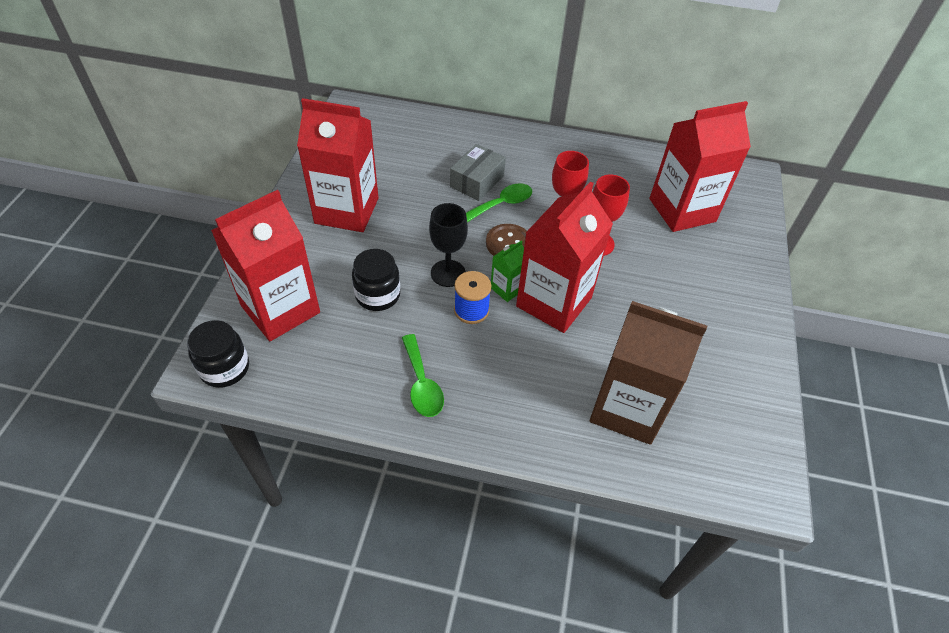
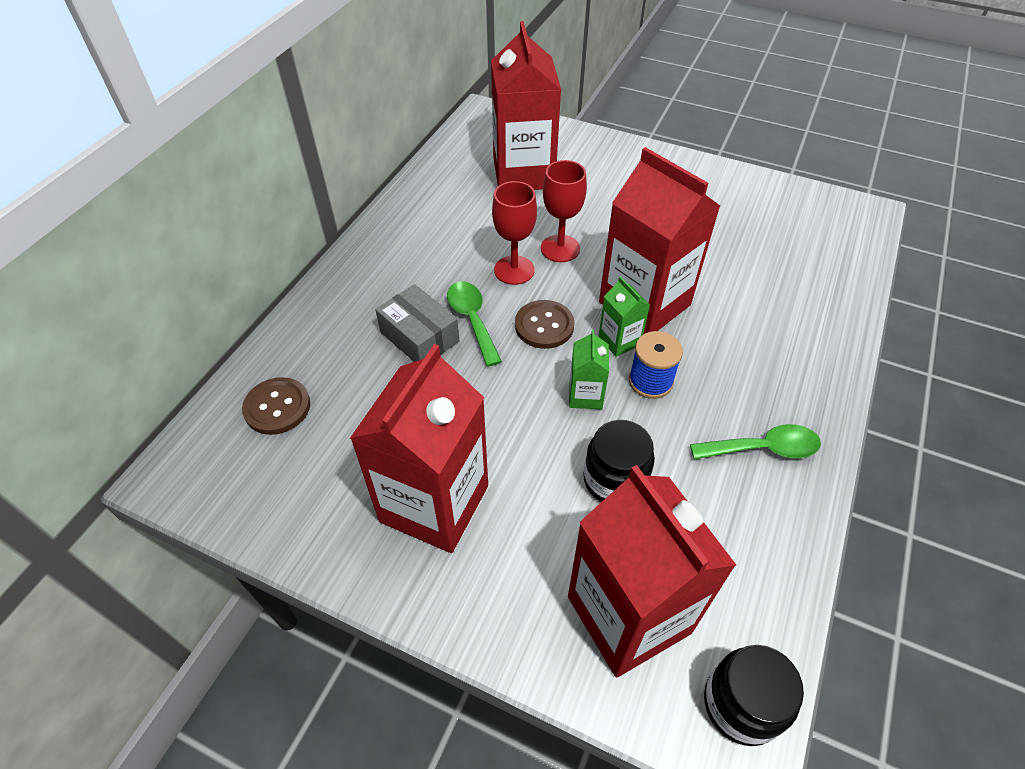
camera: 75 degrees left, 0 degrees up
black goblet [429,203,468,287] -> green carton [569,330,609,409]
brown carton [590,301,707,445] -> none
none -> brown button [242,377,310,435]

